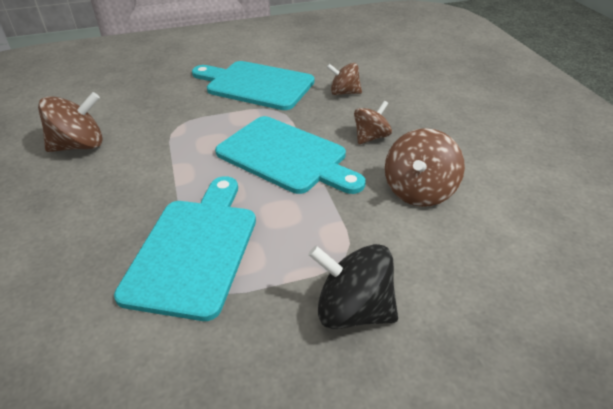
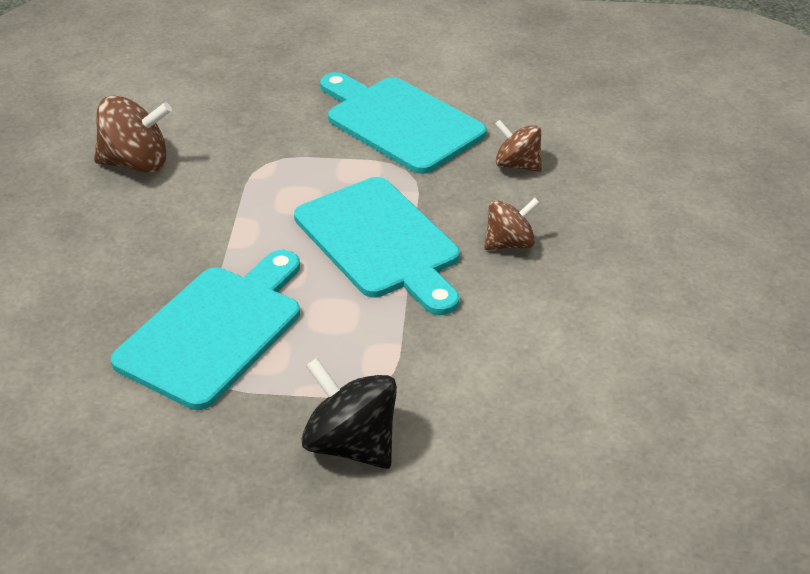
camera: 20 degrees right, 0 degrees up
brown spinning top [385,128,465,207] -> none

